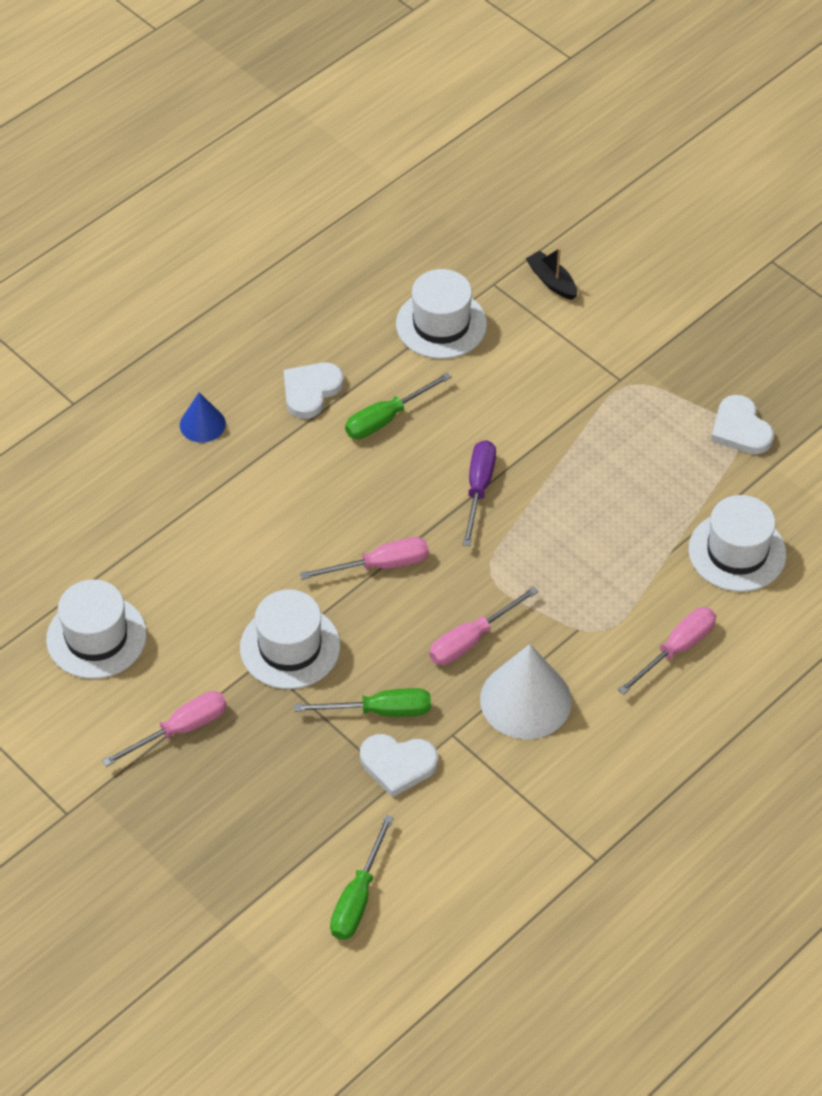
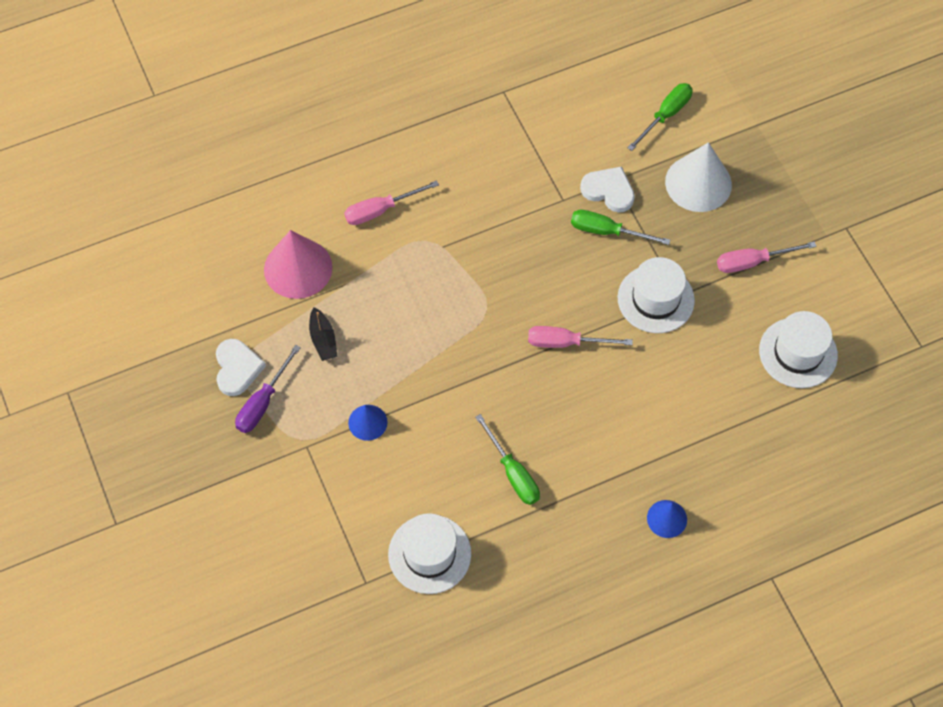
camera: 160 degrees left, 10 degrees up
white heart [284,363,343,419] -> none
green screwdriver [345,372,452,439] -> green screwdriver turned 75 degrees clockwise [475,414,540,505]
pink screwdriver [429,586,539,665] -> none
purple screwdriver [463,440,496,546] -> purple screwdriver moved to [235,345,301,433]
white cone [480,644,572,739] -> white cone moved to [665,142,732,212]
black boat [526,248,577,300] -> black boat moved to [309,307,338,361]
white hat [689,495,786,592] -> pink cone [264,230,333,299]
none -> blue cone [348,405,388,441]

